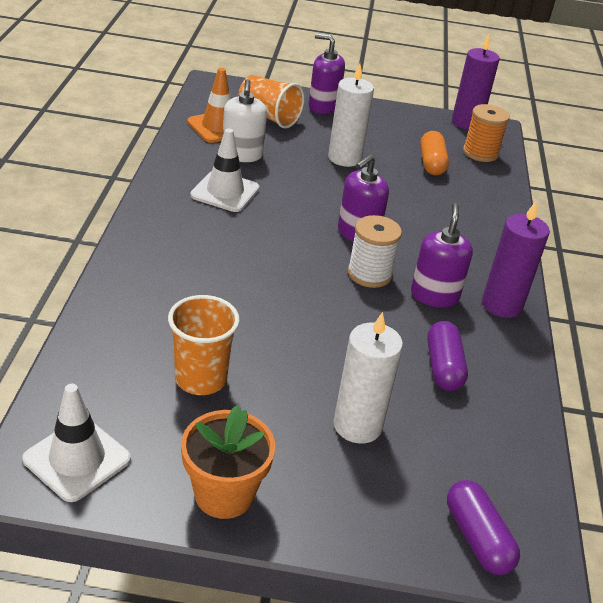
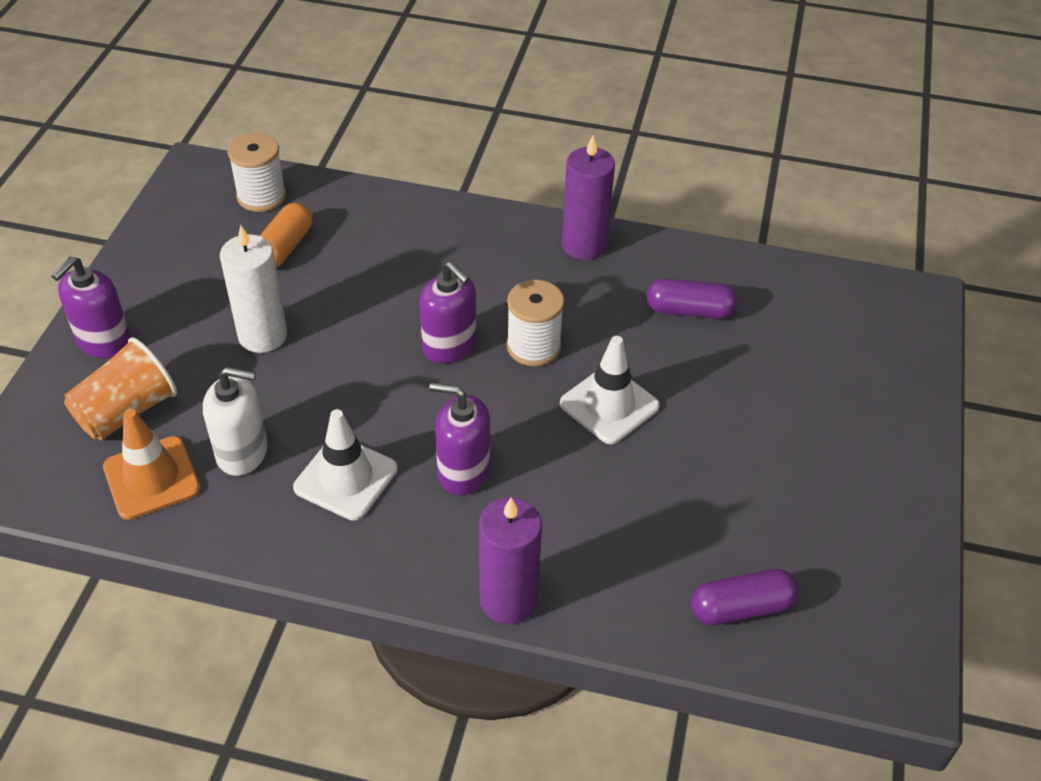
camera: 80 degrees left, 10 degrees up
white traffic cone [22,384,131,502] -> white traffic cone moved to [560,336,660,444]
orange cup [168,295,240,395] -> none
orange flower pot [181,405,275,519] -> none
white candle [334,312,403,444] -> none
purple soap dispenser [411,203,473,308] -> purple soap dispenser moved to [429,383,490,495]
orange capsule [420,131,449,175] -> orange capsule turned 75 degrees counterclockwise [260,203,312,268]
purple capsule [447,480,520,575] -> purple capsule moved to [691,569,799,625]
purple candle [452,35,500,130] -> purple candle moved to [479,497,542,624]
orange spool [463,104,510,162] -> white spool [228,133,286,212]

